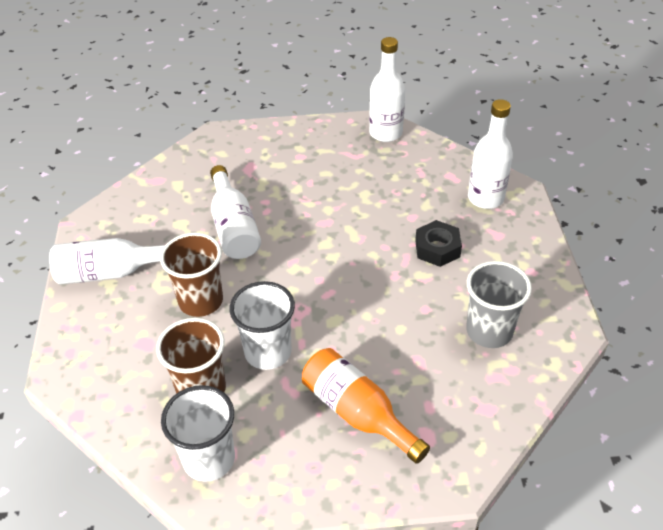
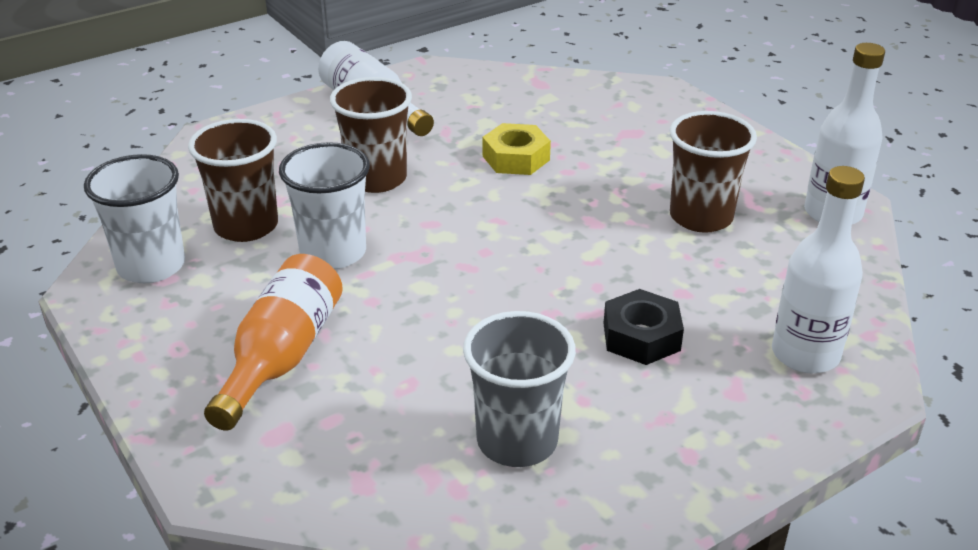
camera: 60 degrees right, 10 degrees down
white bottle [210,165,261,259] -> yellow nut [483,123,551,175]
none -> brown cup [670,111,757,233]

